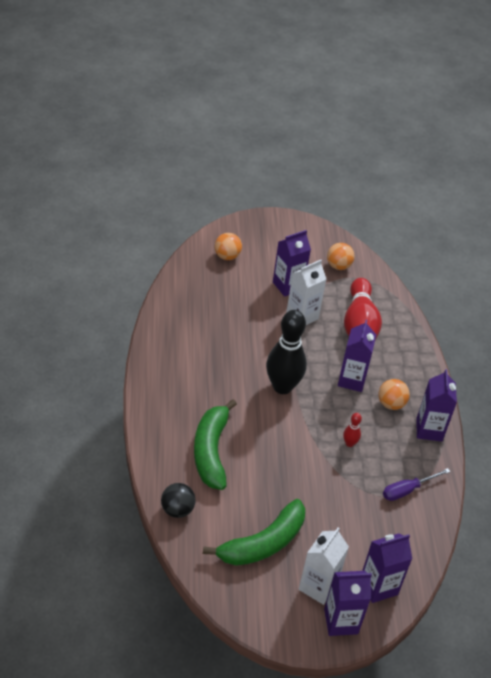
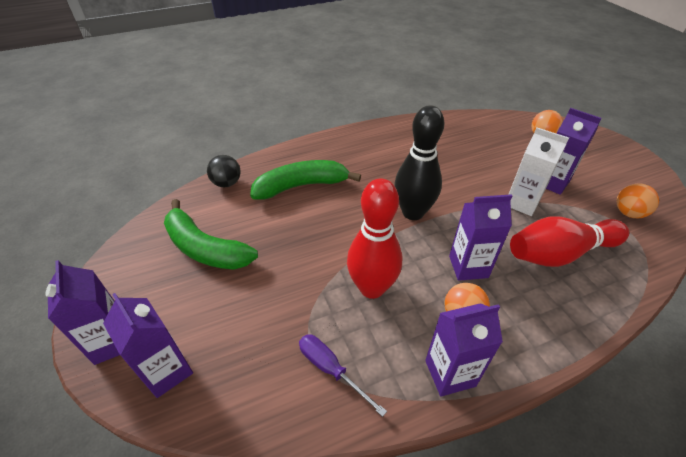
camera: 75 degrees right, 0 degrees up
white carton [299,528,349,605] -> none
red bowling pin [343,413,362,447] -> red bowling pin [347,178,402,299], size x2.36

